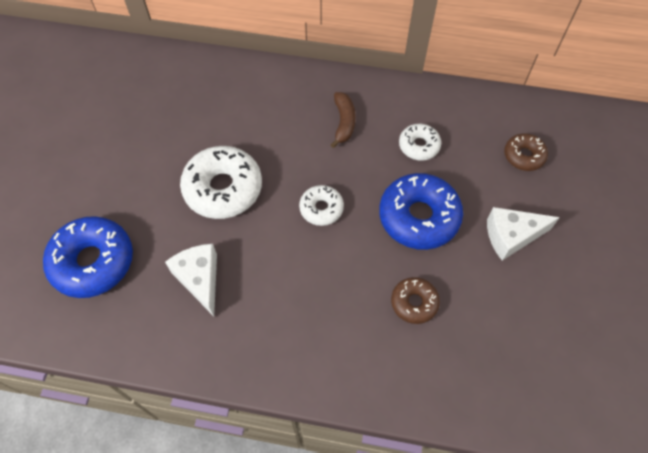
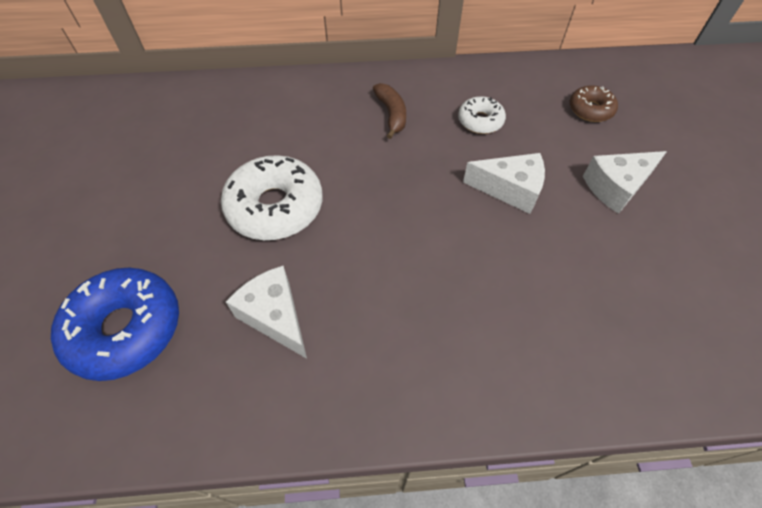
camera: 15 degrees left, 5 degrees down
white donut [299,185,344,226] -> none
blue donut [379,173,463,250] -> white cheese [463,153,545,214]
brown donut [391,277,440,324] -> none

